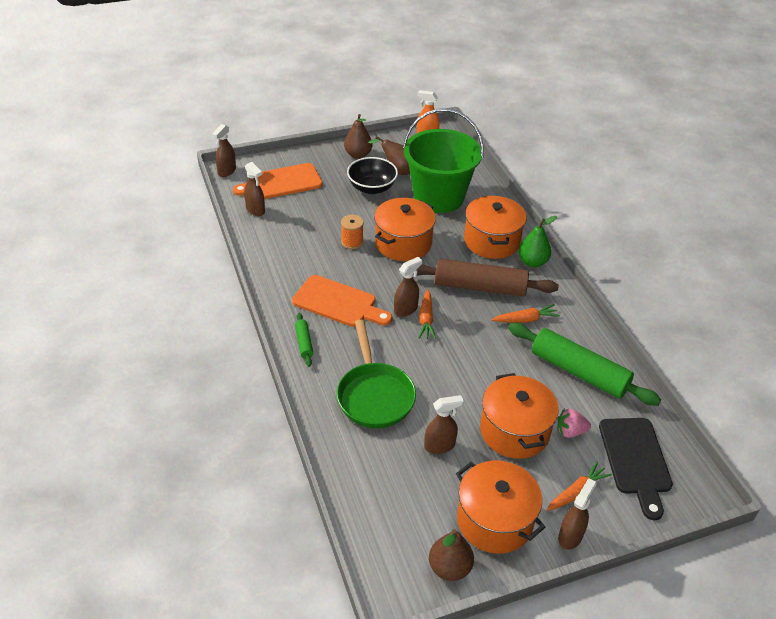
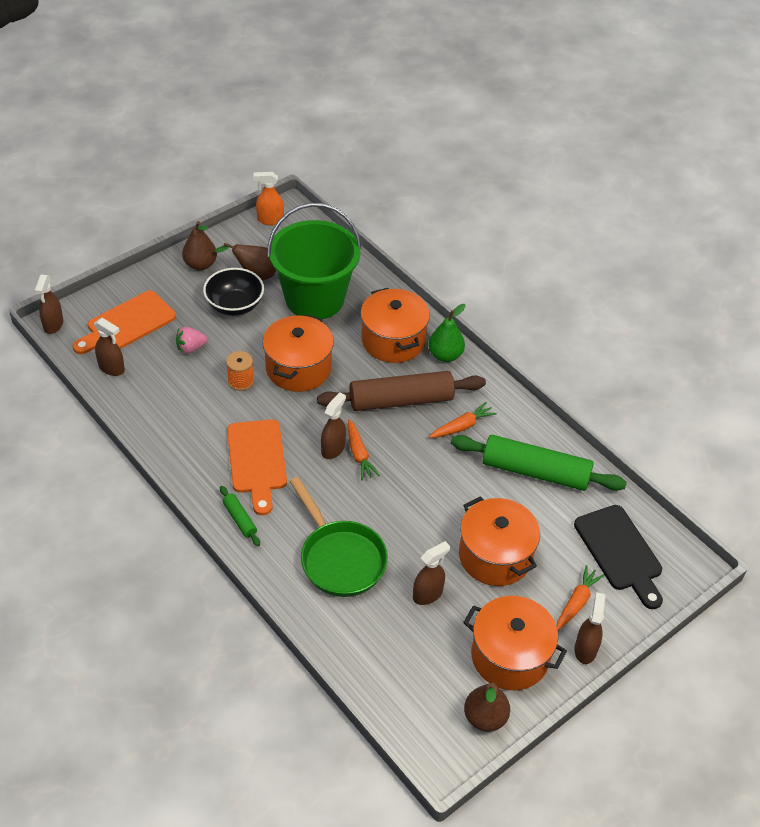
camera: 20 degrees left, 5 degrees up
orange cutting board [292,275,392,327] -> orange cutting board turned 75 degrees clockwise [227,419,287,515]
pink strawberry [557,408,591,438] -> pink strawberry moved to [176,327,207,354]

